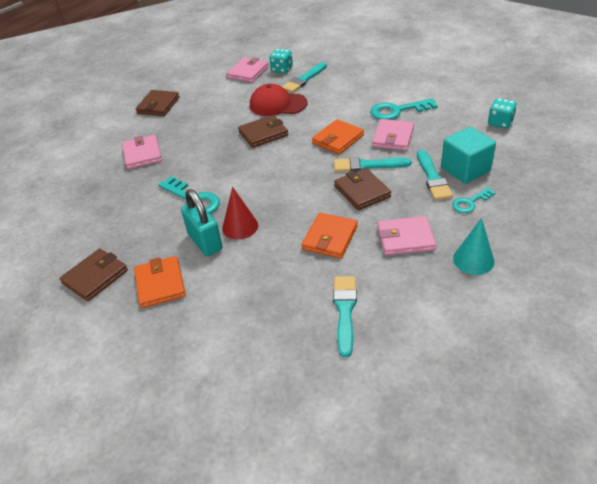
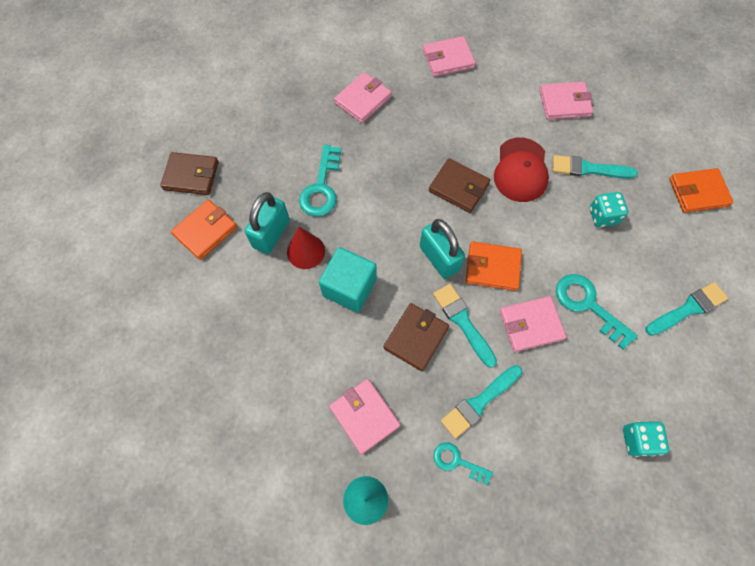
camera: 55 degrees right, 25 degrees up
brown wallet [135,90,180,116] -> pink wallet [423,36,476,77]
red cap [250,84,307,116] -> red cap turned 150 degrees counterclockwise [494,138,549,202]
turquoise dice [269,49,293,74] -> turquoise dice moved to [589,192,628,227]
orange wallet [301,212,358,259] -> orange wallet moved to [669,168,734,213]
turquoise brush [333,276,357,357] -> turquoise brush moved to [646,282,728,336]
turquoise cube [441,127,496,184] -> turquoise cube moved to [319,247,376,313]
none -> turquoise padlock [420,219,465,279]

